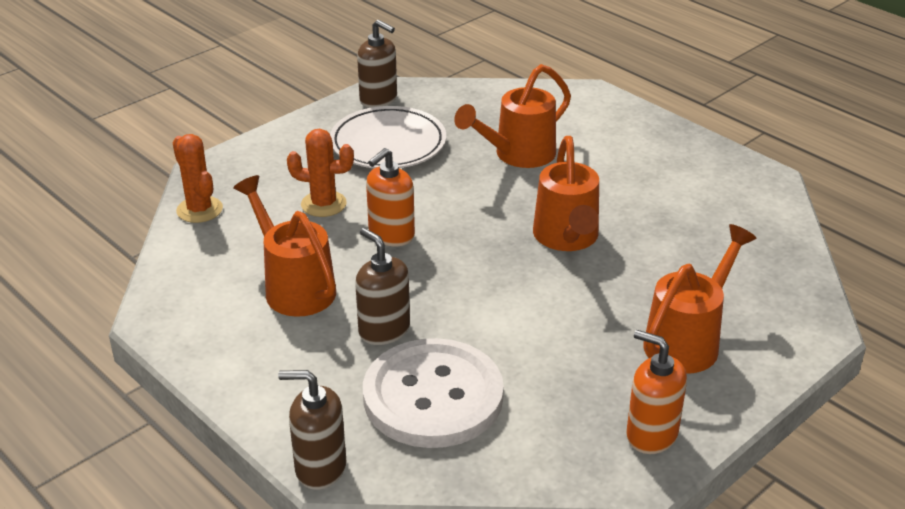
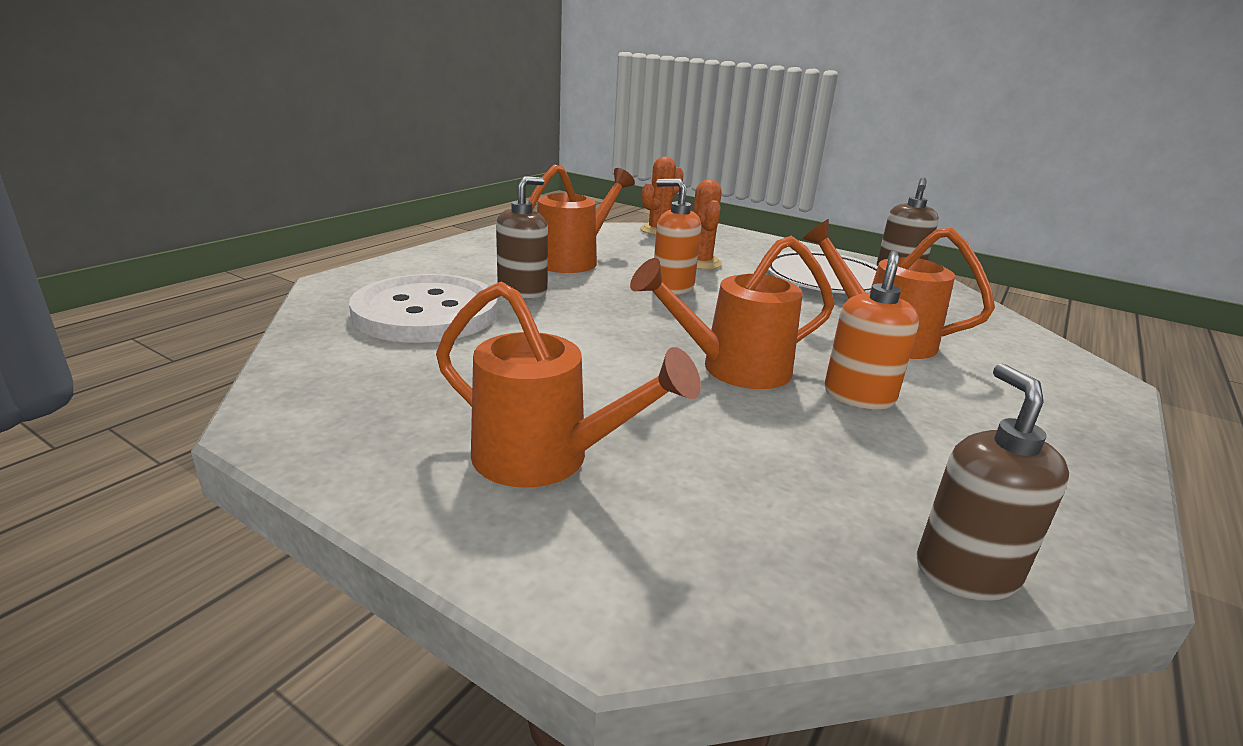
camera: 75 degrees right, 10 degrees down
brown soap dispenser [278,370,347,490] -> brown soap dispenser moved to [916,364,1069,601]
orange soap dispenser [626,330,687,454] -> orange soap dispenser moved to [825,251,919,409]

